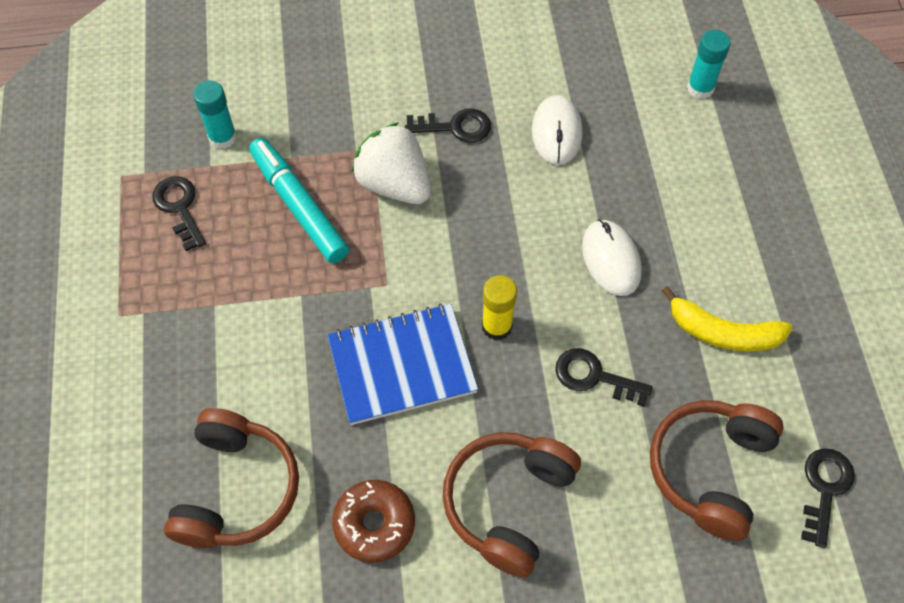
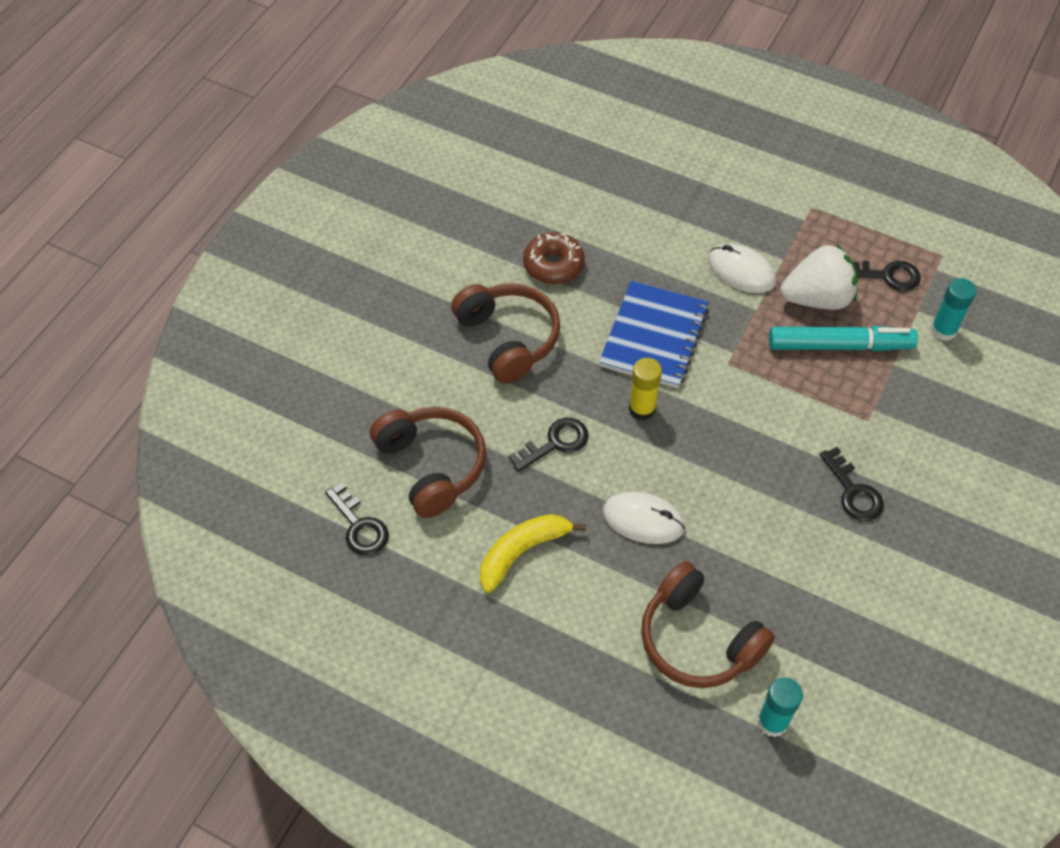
camera: 125 degrees right, 5 degrees down
brown headphones [164,408,299,548] -> brown headphones moved to [641,561,775,688]
white strawberry [352,123,431,204] -> white strawberry moved to [780,245,858,310]
black key [405,108,491,143] -> black key turned 60 degrees counterclockwise [820,447,884,521]
white mouse [532,95,583,165] -> white mouse moved to [708,244,776,293]

